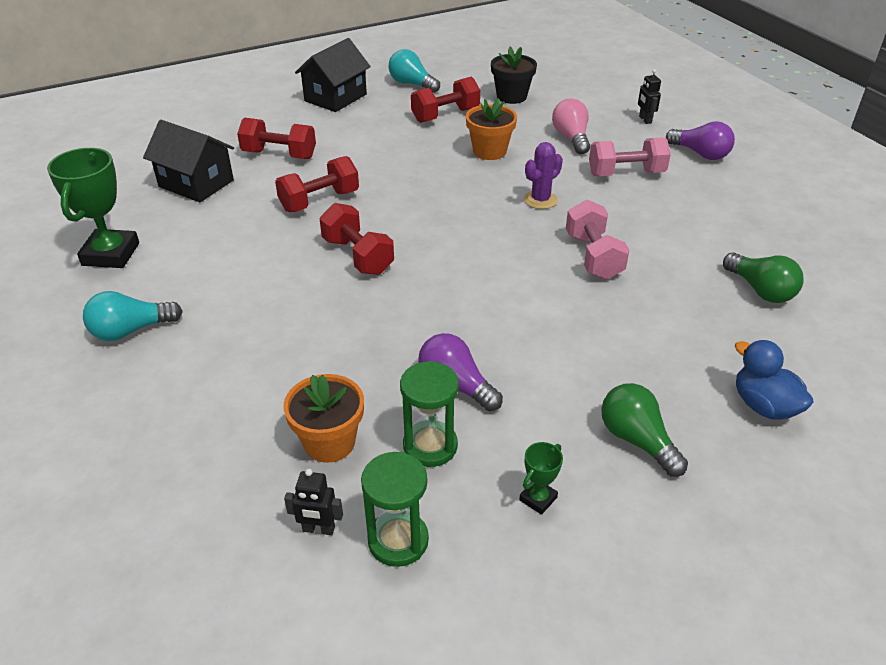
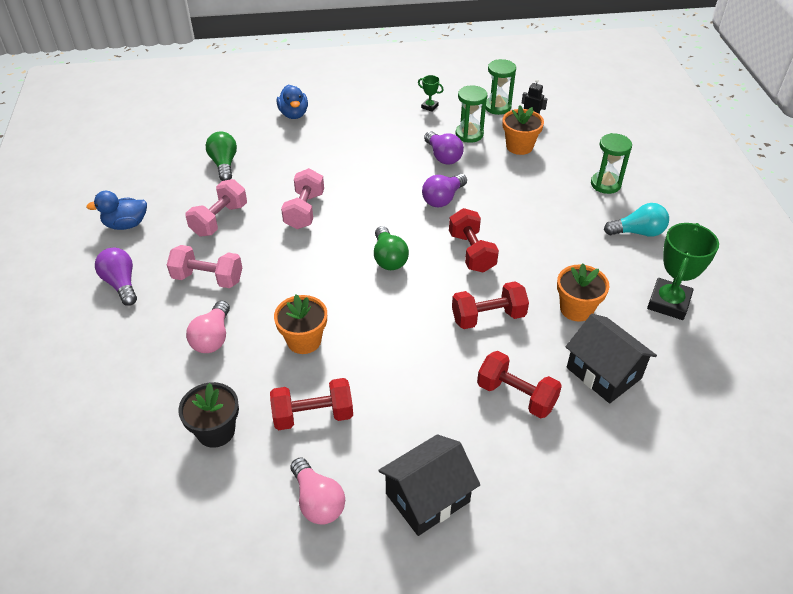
camera: 160 degrees left, 5 degrees up
turquoise light bulb [388,49,440,93] -> pink light bulb [290,458,345,525]
green trophy [519,442,563,515] -> green trophy turned 60 degrees clockwise [418,75,443,112]
purple cactus [524,142,563,209] -> none
green light bulb [601,383,688,477] -> green light bulb moved to [374,226,409,270]
black robot [638,69,661,124] -> none
none -> blue duck [86,191,147,230]
none -> pink dumbbell [186,179,247,237]
none -> purple light bulb [422,174,467,207]
none -> orange flower pot [557,264,609,322]
none -> green hourglass [591,133,632,194]

